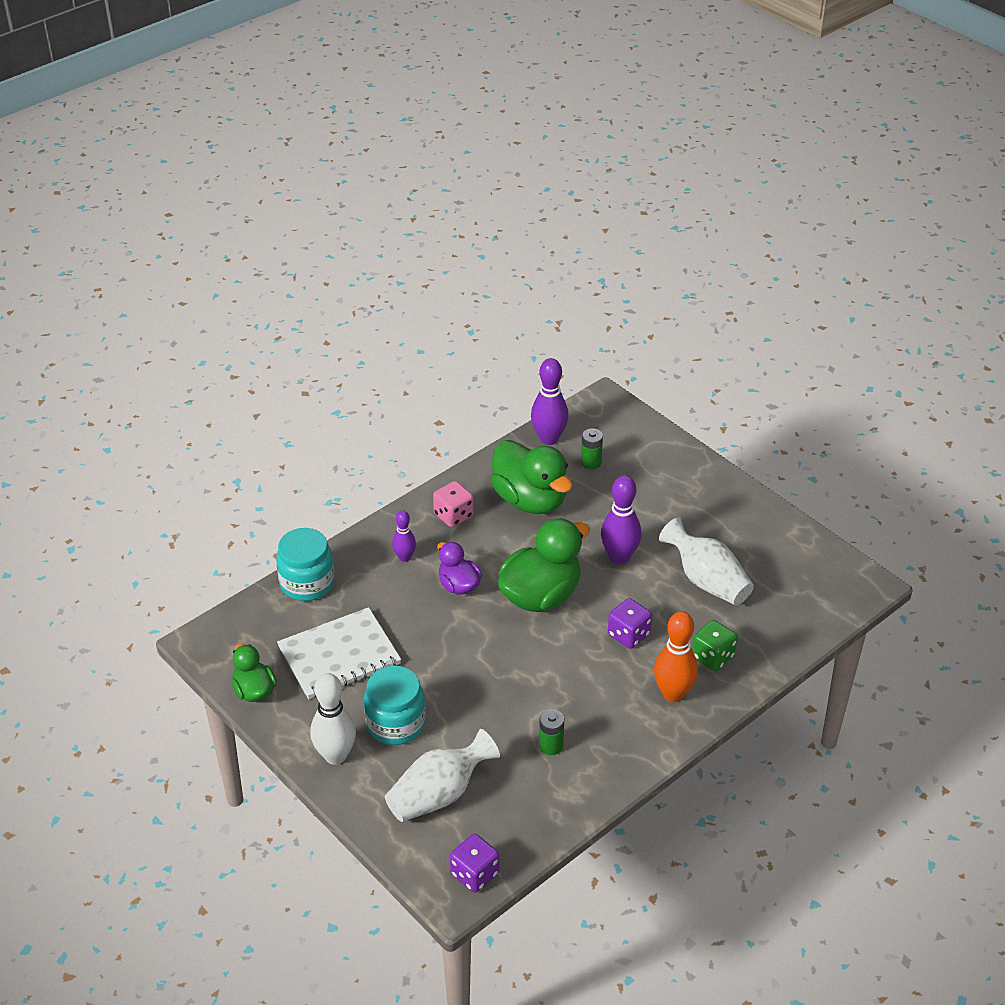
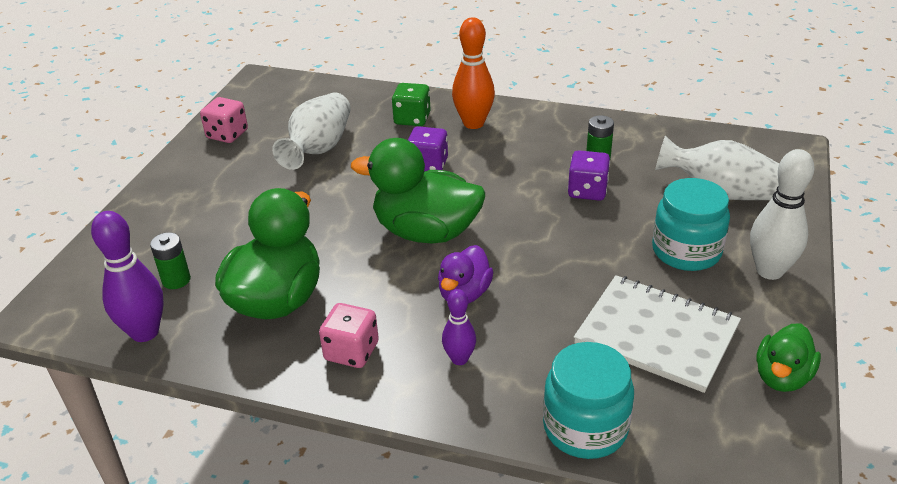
camera: 120 degrees left, 5 degrees down
purple dice [450,834,499,893] -> purple dice moved to [568,150,610,201]
purple bowling pin [601,475,641,564] -> none
none -> pink dice [200,97,248,143]

